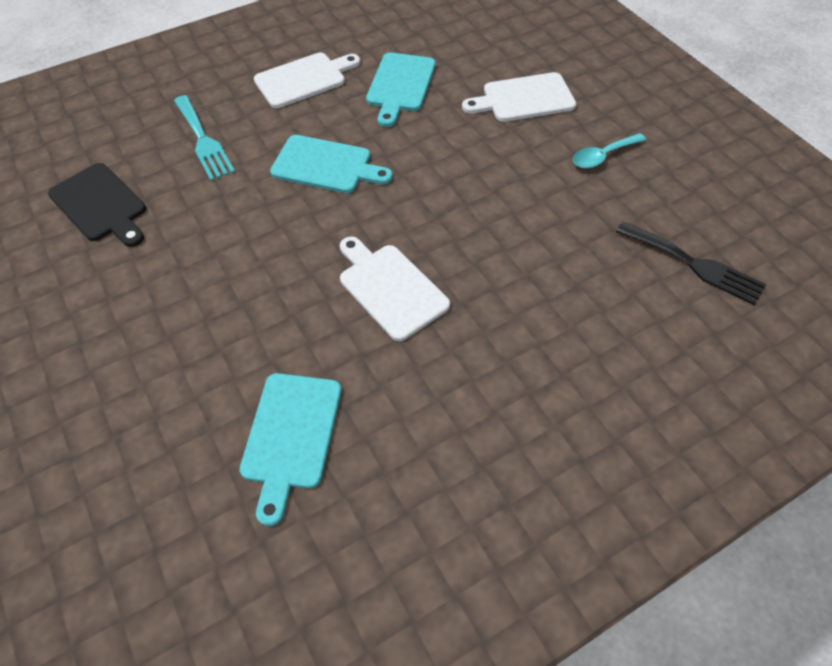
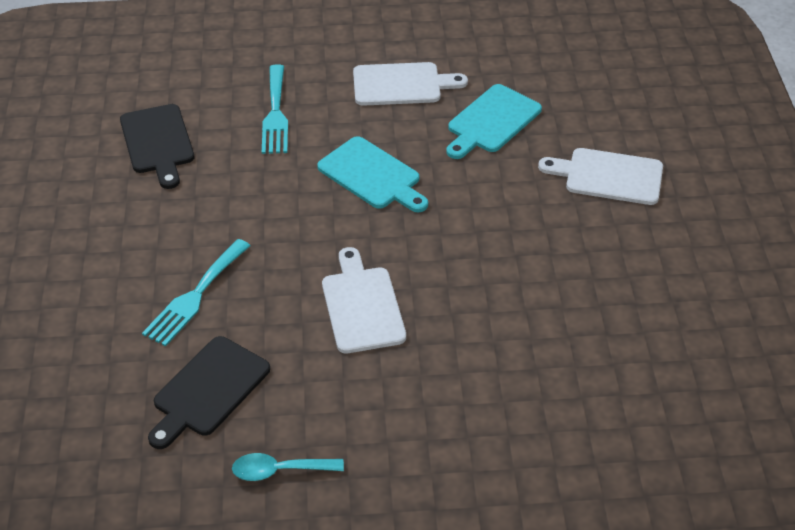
camera: 25 degrees right, 10 degrees down
turquoise cutting board [239,373,342,526] -> black cutting board [148,336,270,449]
turquoise spoon [573,133,646,168] -> turquoise spoon moved to [232,453,344,481]
black fork [616,221,766,306] -> none
none -> turquoise fork [142,239,251,346]

